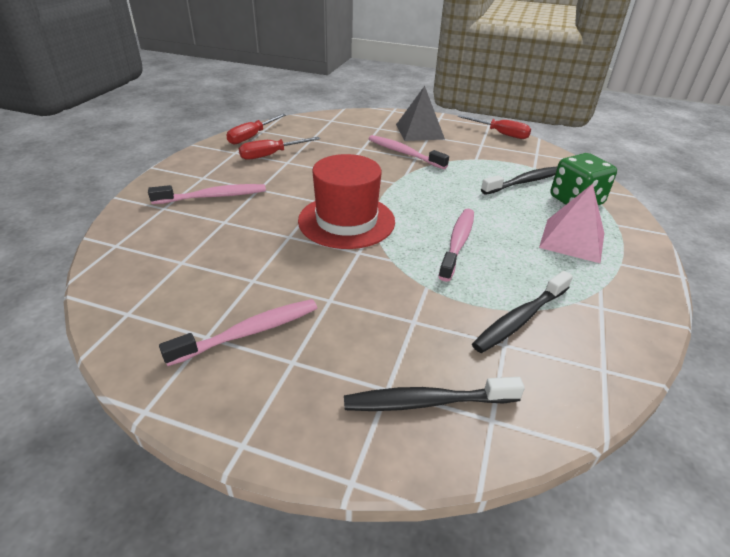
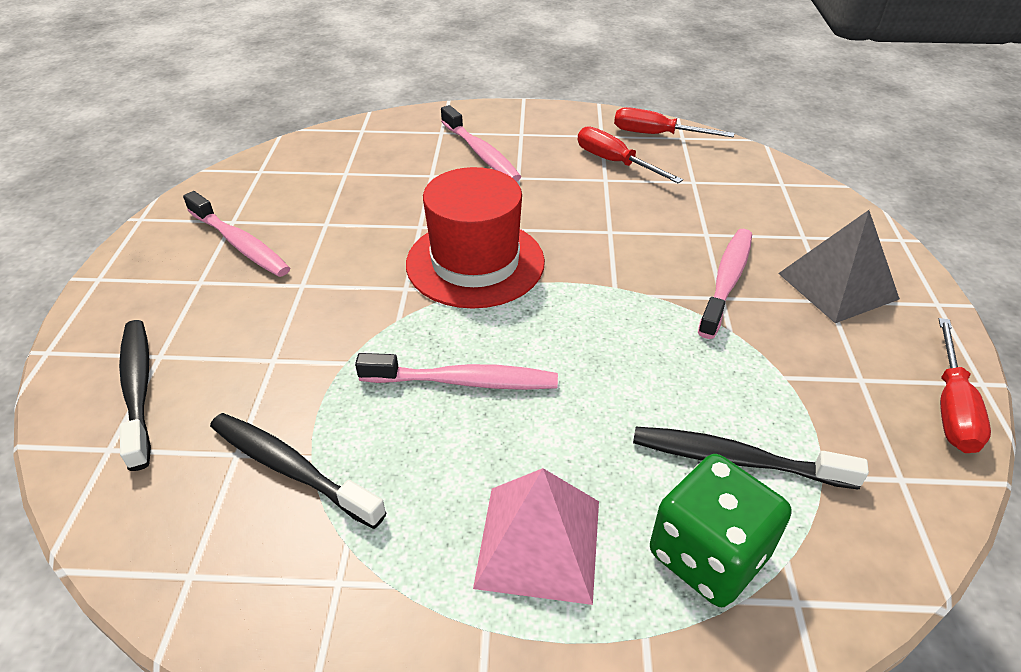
camera: 75 degrees right, 5 degrees up
black toothbrush [481,166,558,195] -> black toothbrush turned 150 degrees clockwise [633,427,869,489]

